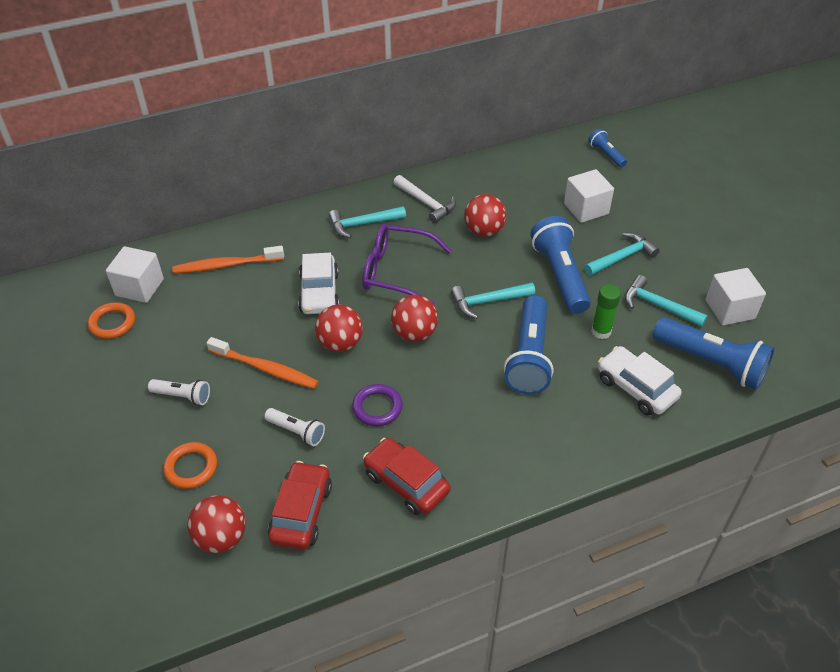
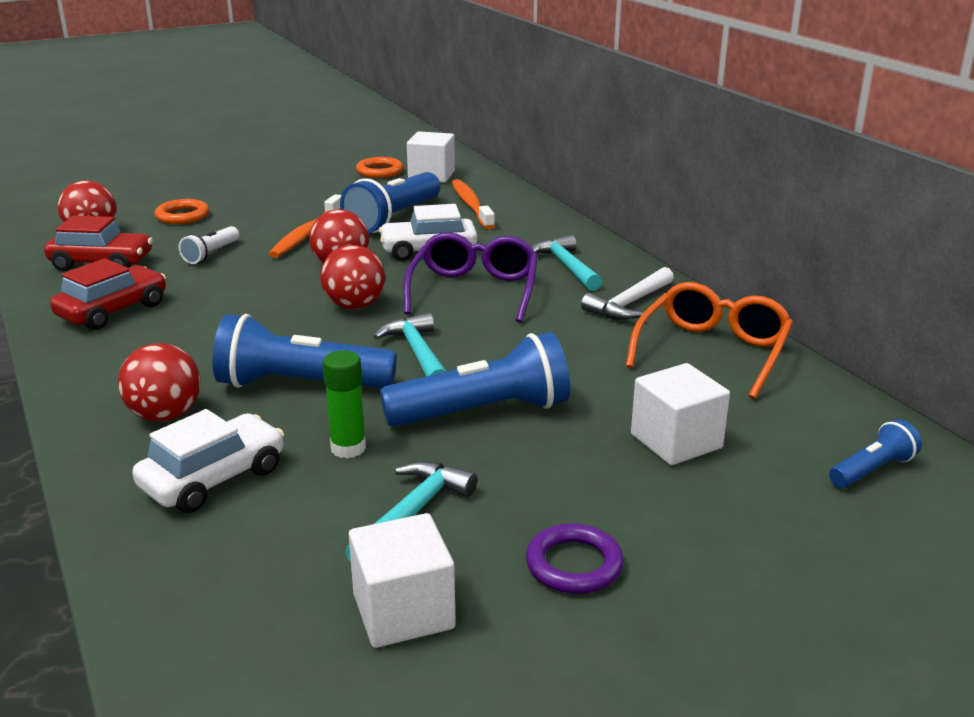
camera: 85 degrees right, 20 degrees down
white flashlight [148,379,210,405] -> none
purple ring [352,384,403,426] -> purple ring moved to [526,523,624,594]
red ball [464,194,507,237] -> red ball moved to [118,343,200,422]
turquoise hammer [584,232,660,276] -> none
blue flashlight [653,317,774,390] -> blue flashlight moved to [340,172,440,233]
none -> orange glasses [626,282,793,399]

